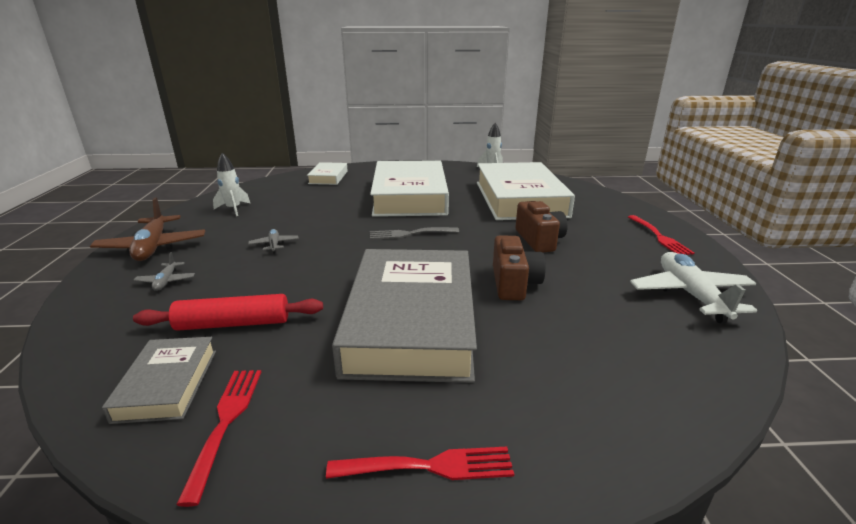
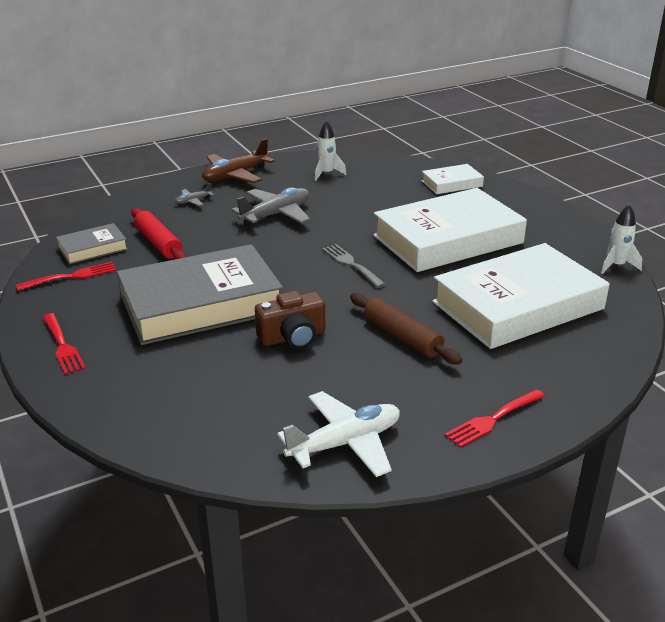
camera: 65 degrees right, 5 degrees up
grey plane [248,229,299,253] -> grey plane [231,187,310,226], size x2.08
brown camera [515,201,568,252] -> brown rolling pin [350,293,462,365]

